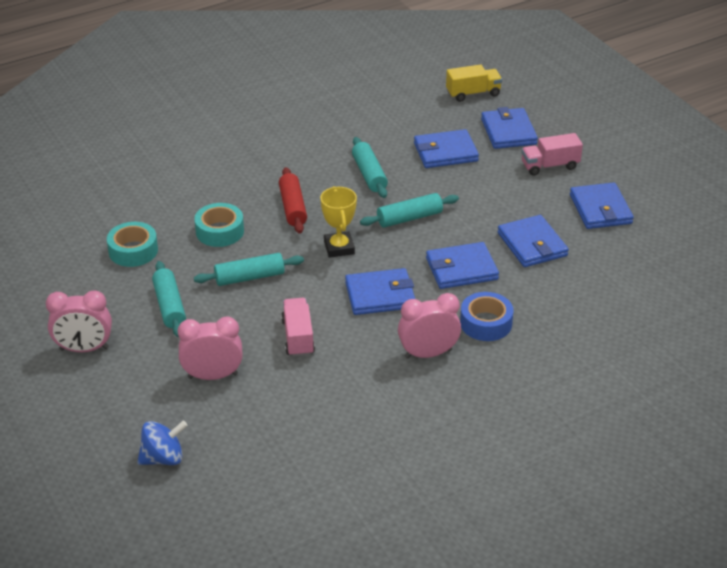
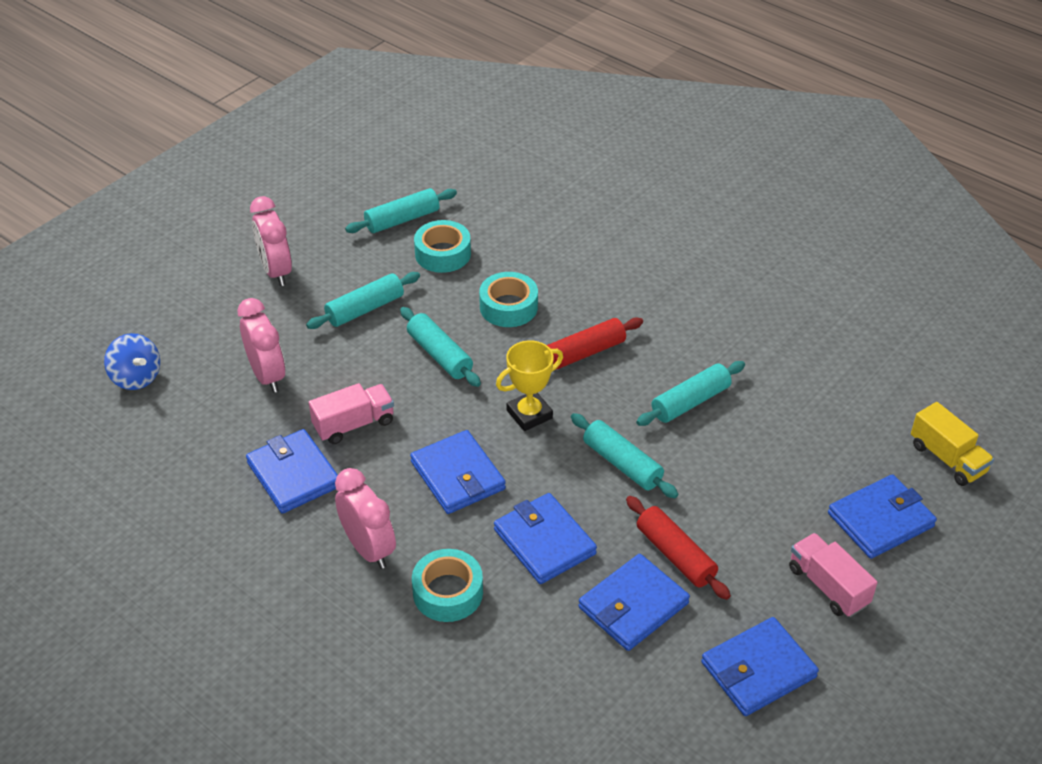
camera: 70 degrees right, 5 degrees up
blue wallet [414,129,479,168] -> blue wallet moved to [246,429,338,514]
blue tape [460,292,513,341] -> turquoise tape [412,549,483,622]
none -> turquoise rolling pin [345,188,457,233]
none -> red rolling pin [626,496,731,600]

